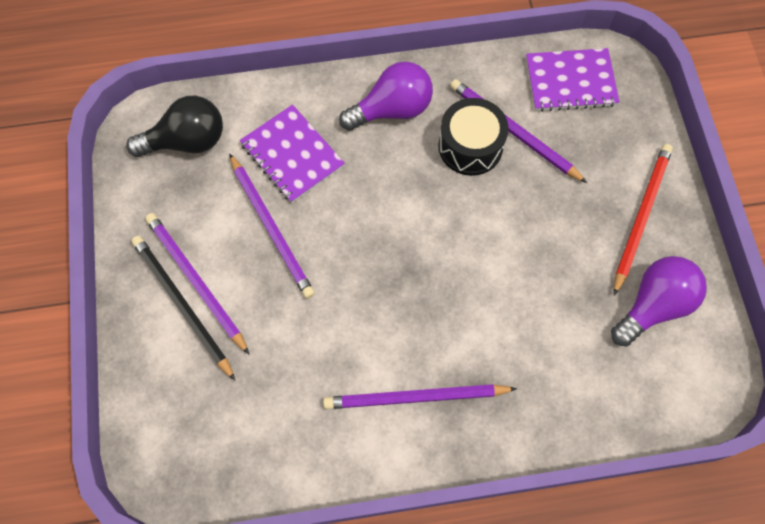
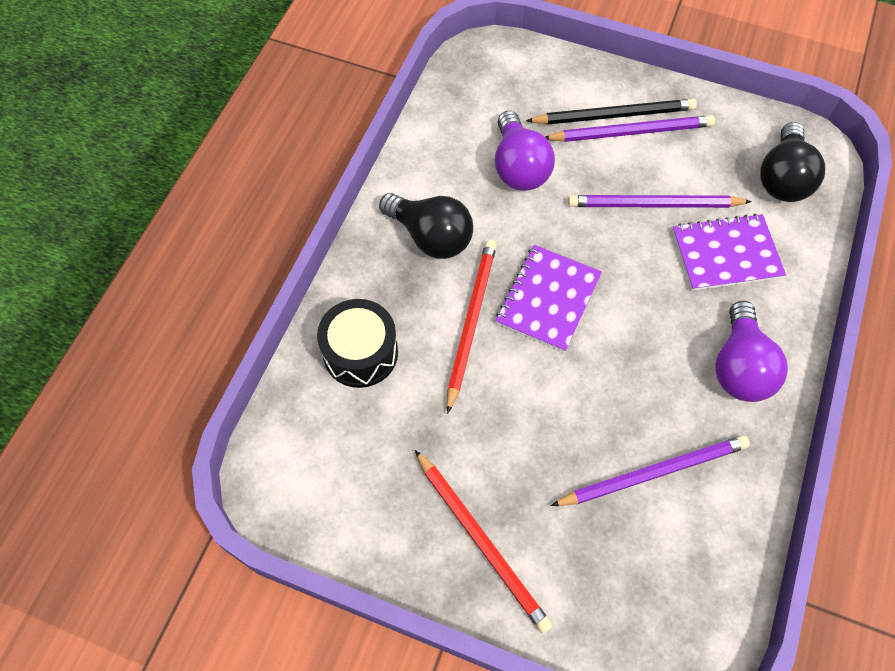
camera: 120 degrees right, 5 degrees down
purple pencil [323,384,517,409] -> black light bulb [379,193,473,259]
black drum [438,98,509,176] -> black drum moved to [317,299,398,388]
purple notebook [526,48,620,112] -> purple notebook moved to [496,245,602,352]
purple light bulb [611,256,707,346] -> purple light bulb moved to [495,111,555,191]
none -> red pencil [447,240,497,414]

